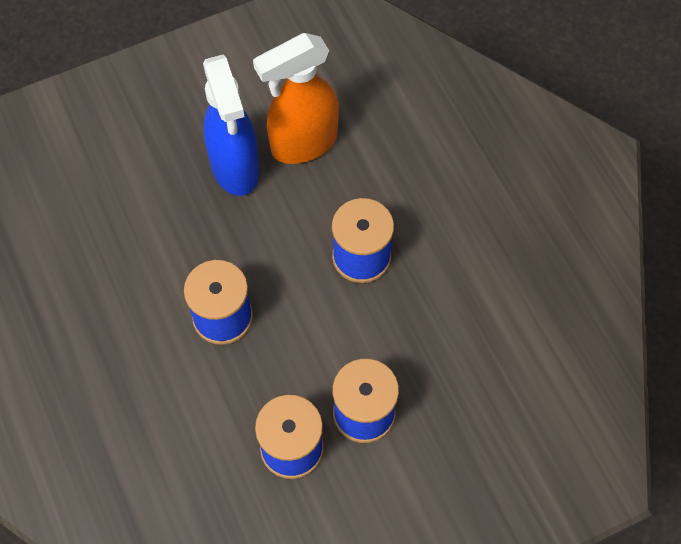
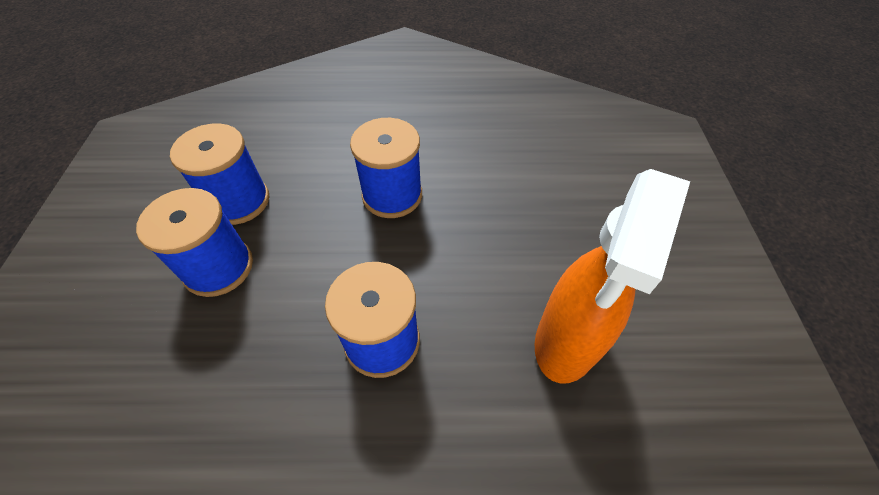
camera: 115 degrees right, 10 degrees down
blue spray bottle [203,54,260,196] -> none
orange spray bottle [253,33,339,164] -> orange spray bottle turned 150 degrees counterclockwise [535,169,690,383]

